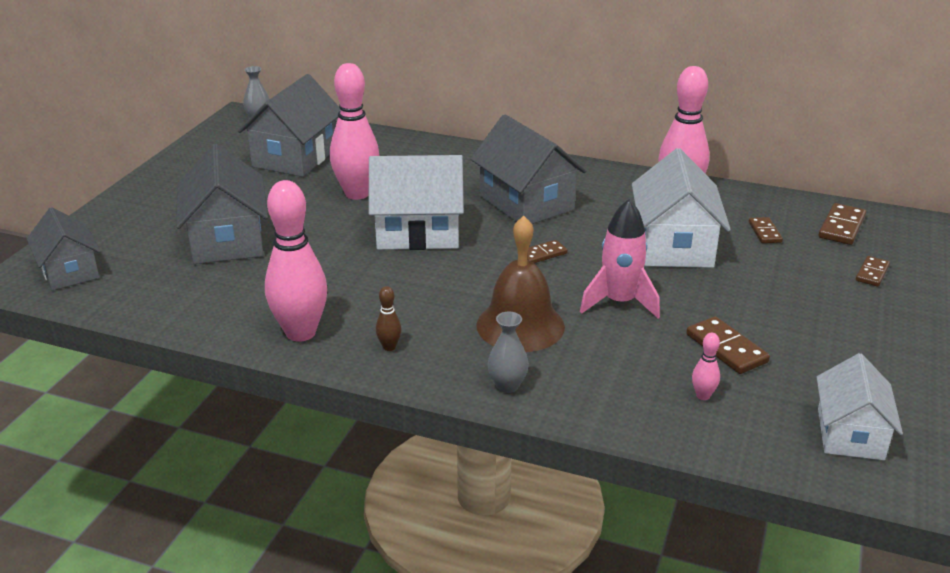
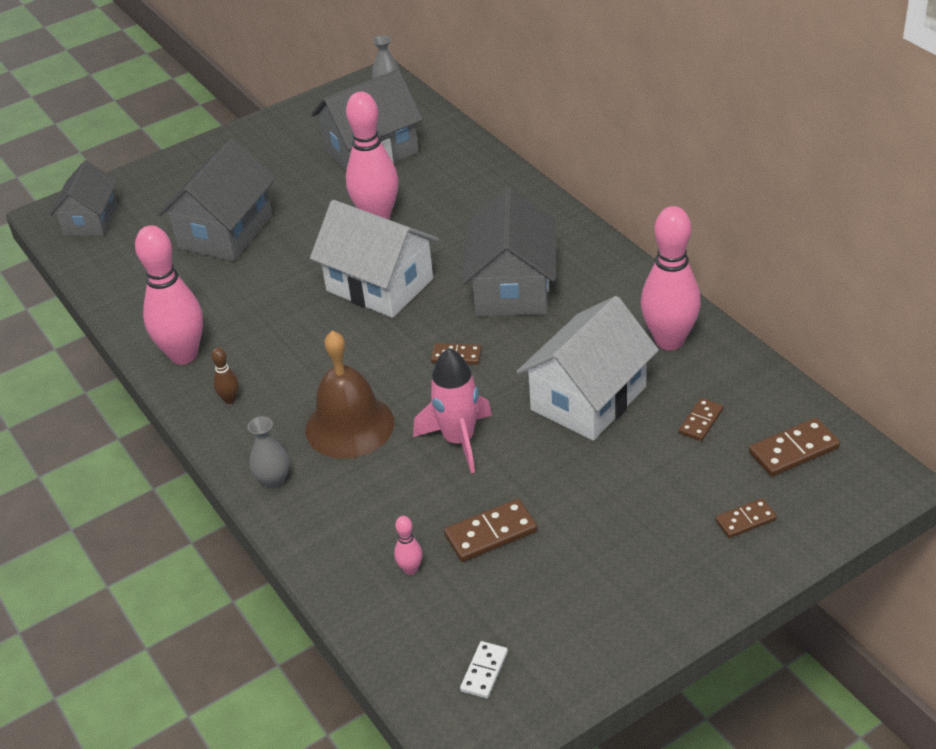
camera: 40 degrees right, 10 degrees up
brown domino [686,316,770,374] -> brown domino turned 60 degrees clockwise [444,499,537,562]
white house [816,353,903,460] -> white domino [460,641,508,699]

